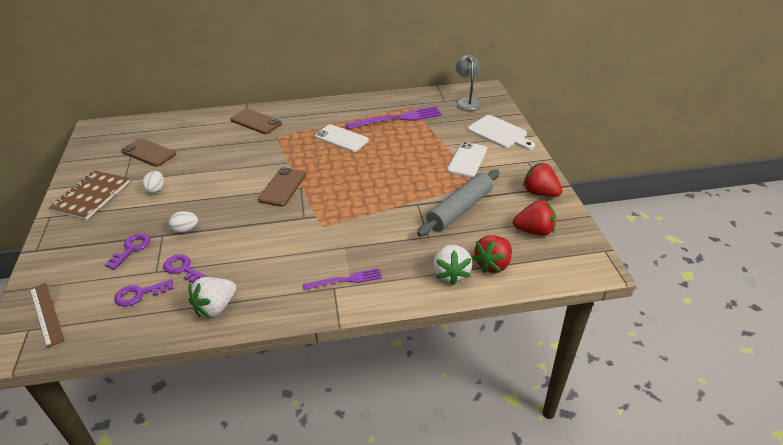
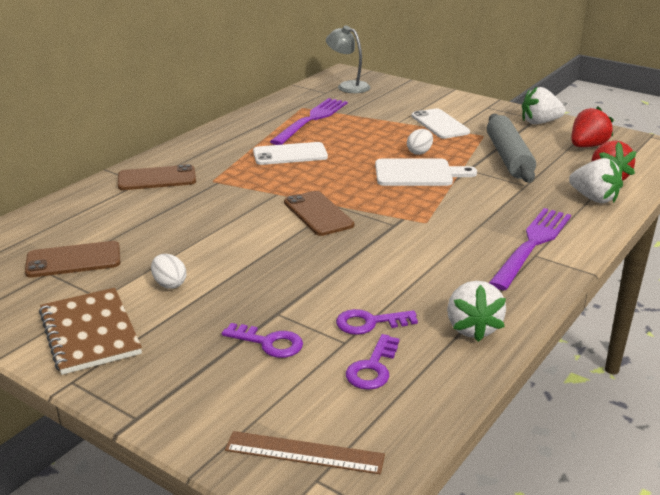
camera: 45 degrees left, 10 degrees down
purple key [105,233,150,270] -> purple key turned 135 degrees clockwise [222,323,303,358]
white egg [169,211,198,233] -> white egg moved to [407,129,433,155]
purple fork [303,268,382,290] -> purple fork [489,208,571,290], size x1.73
white cutting board [468,115,535,150] -> white cutting board moved to [375,158,477,186]
red strawberry [523,163,563,197] -> white strawberry [522,86,566,124]

